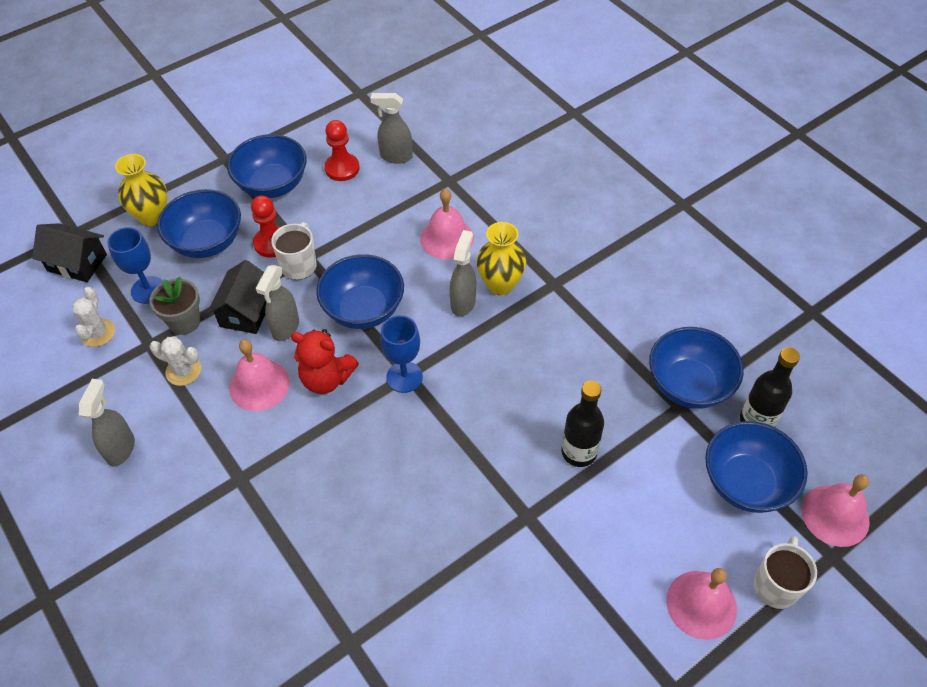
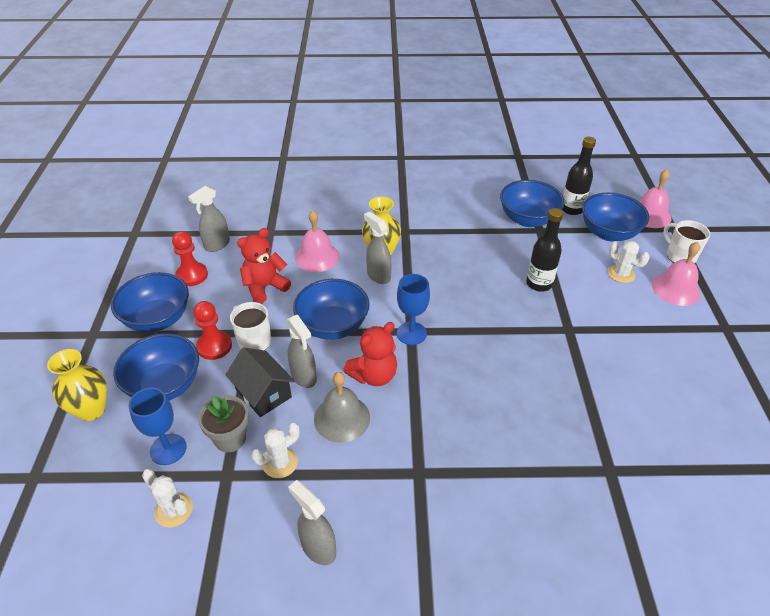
camera: 55 degrees left, 10 degrees down
black house [32,223,107,282] -> none
pink bell [229,339,290,411] -> grey bell [314,372,370,443]
none -> red teddy bear [237,228,291,304]
none -> white cactus [608,241,650,283]

